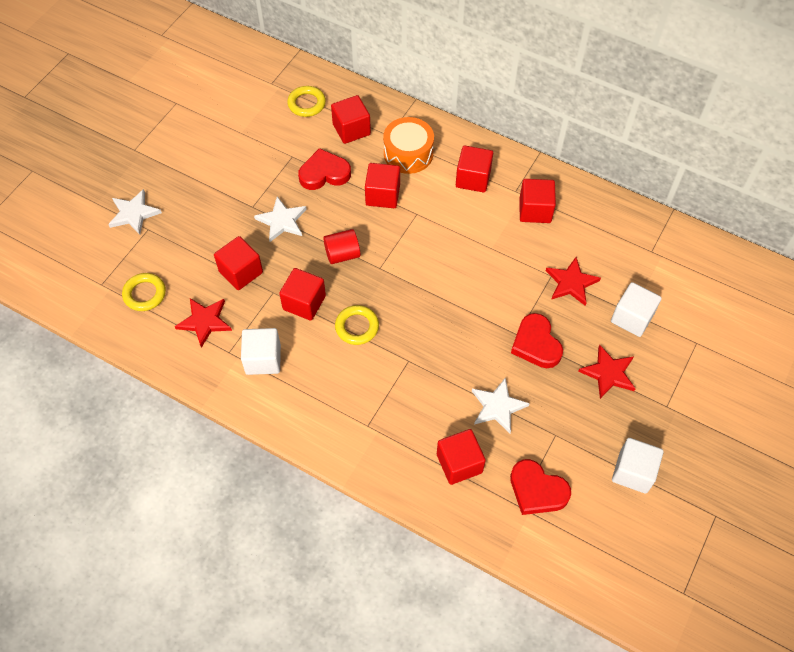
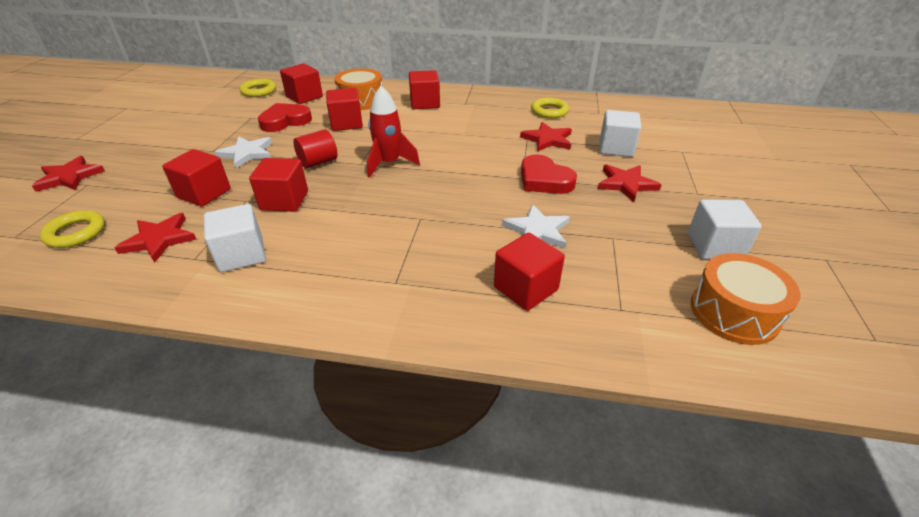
camera: 20 degrees left, 20 degrees down
white star [108,189,162,235] -> red star [32,156,105,192]
yellow ring [335,305,379,345] -> yellow ring moved to [531,98,569,118]
red heart [510,459,571,515] -> none
red cube [520,179,556,223] -> none
none -> red rocket [367,86,420,178]
none -> orange drum [691,253,801,345]

